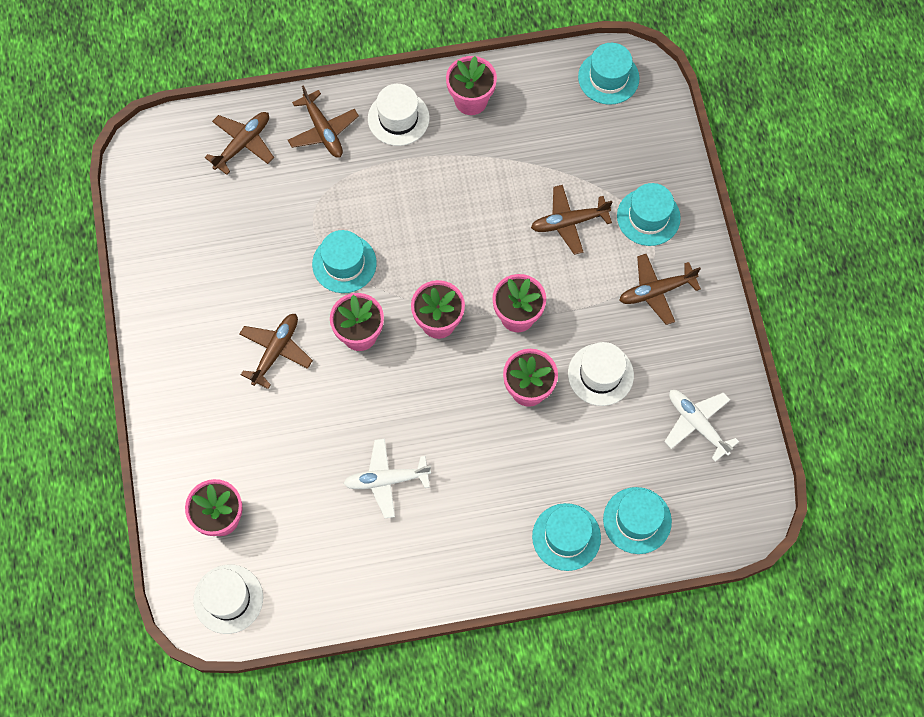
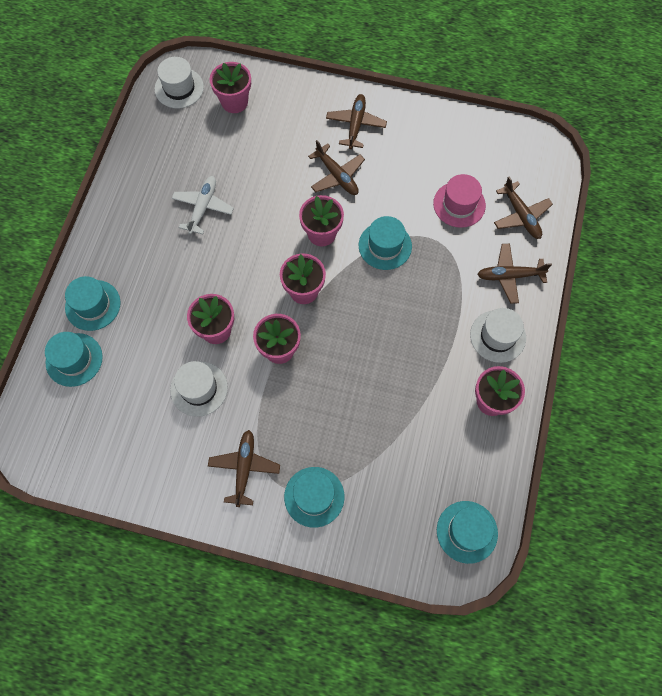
camera: 115 degrees right, 0 degrees up
brown plane [531,185,612,255] -> brown plane moved to [326,94,387,149]
white plane [664,390,739,462] -> none
none -> pink hat [433,174,486,228]

